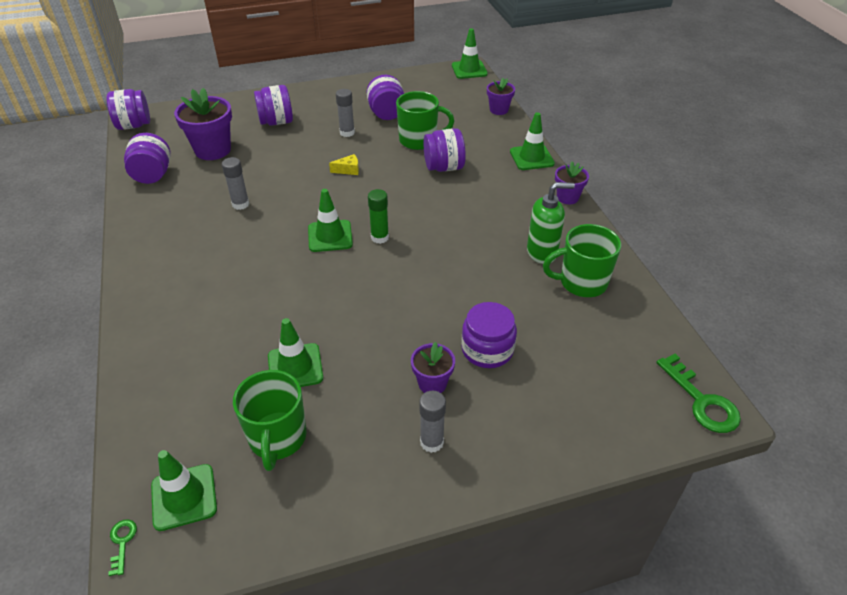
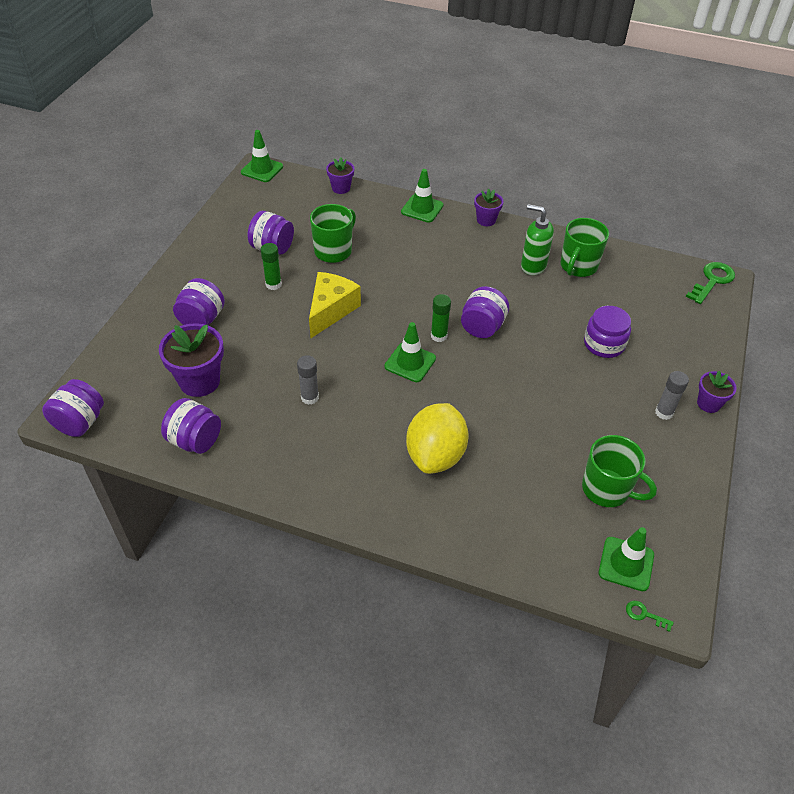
camera: 55 degrees left, 5 degrees up
green traffic cone [268,318,323,387] -> none
yellow cheese [329,154,359,175] -> yellow cheese [309,272,361,338], size x2.29
grey glue stick [336,89,355,137] -> green glue stick [261,243,282,290]
purple flower pot [411,342,455,393] -> purple flower pot moved to [697,371,737,413]
purple jar [424,128,466,172] -> purple jar moved to [461,286,509,338]
green soap dispenser [527,182,575,264] -> green soap dispenser turned 90 degrees counterclockwise [521,204,554,275]
green key [656,354,741,433] -> green key turned 60 degrees counterclockwise [686,262,735,304]
none -> yellow lemon [406,403,468,474]

